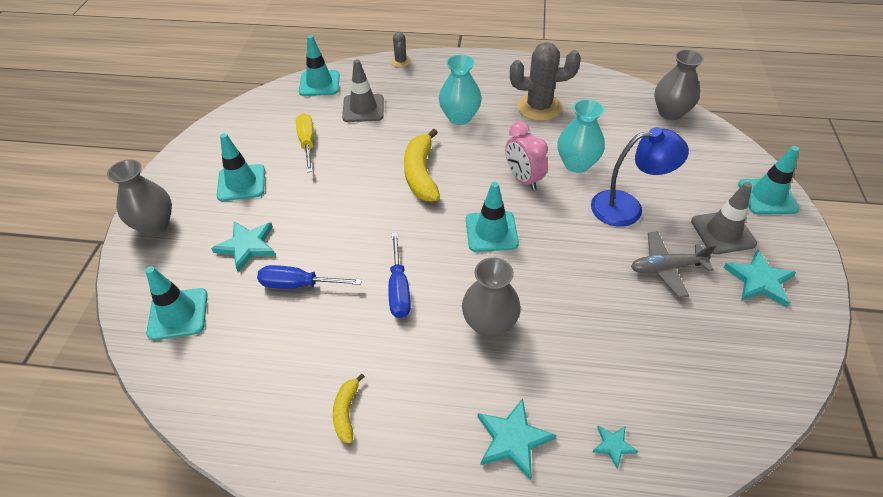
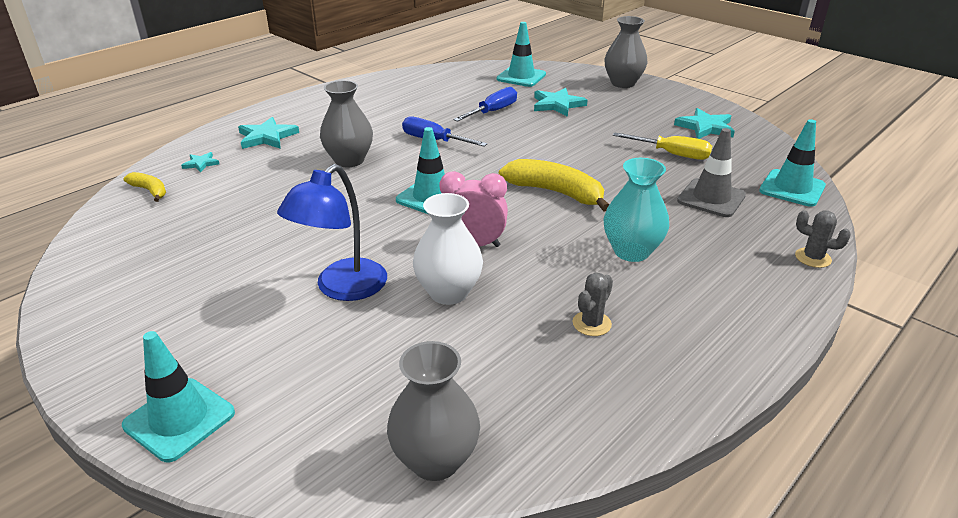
camera: 125 degrees right, 15 degrees down
turquoise traffic cone [217,133,265,201] -> none
yellow banana [333,374,365,444] -> yellow banana moved to [123,172,166,202]
grey cactus [510,42,581,121] -> grey cactus [573,273,613,336], size x0.50
turquoise vase [557,99,605,173] -> white vase [413,193,483,305]
grey plane [631,231,716,298] -> none
grey traffic cone [691,182,757,254] -> none
turquoise star [723,249,796,307] -> turquoise star moved to [674,108,735,139]

